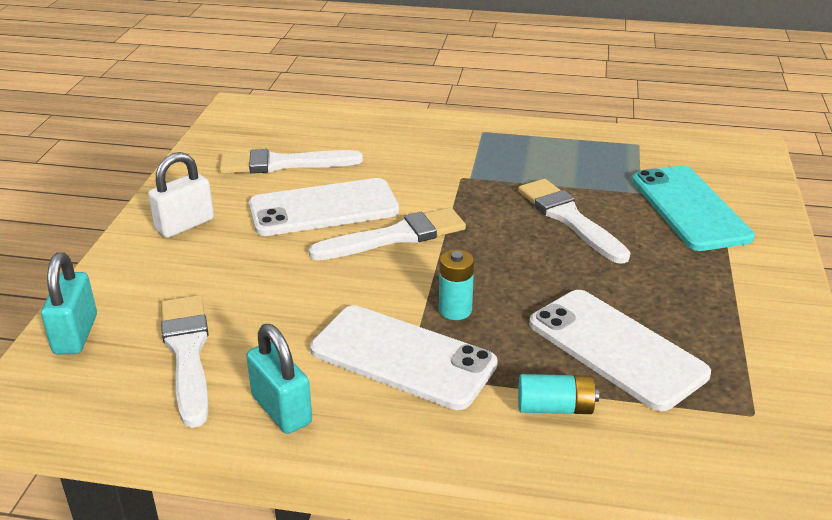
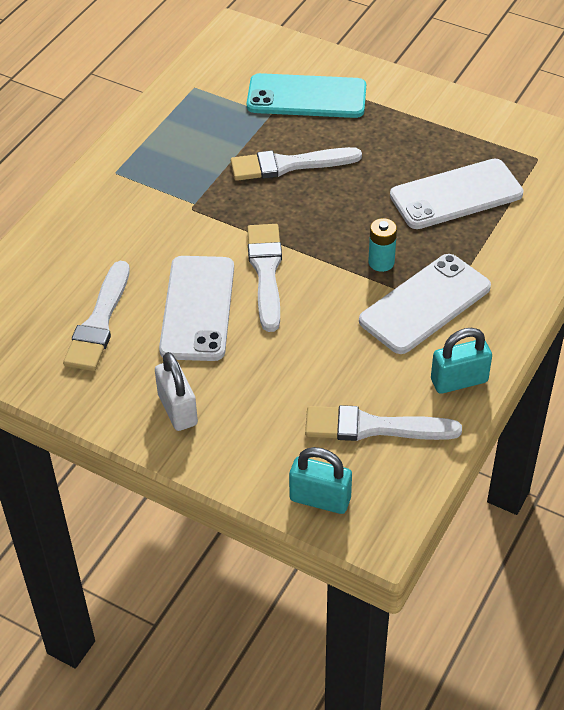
camera: 70 degrees left, 15 degrees up
turquoise battery [518,374,599,414] -> none

